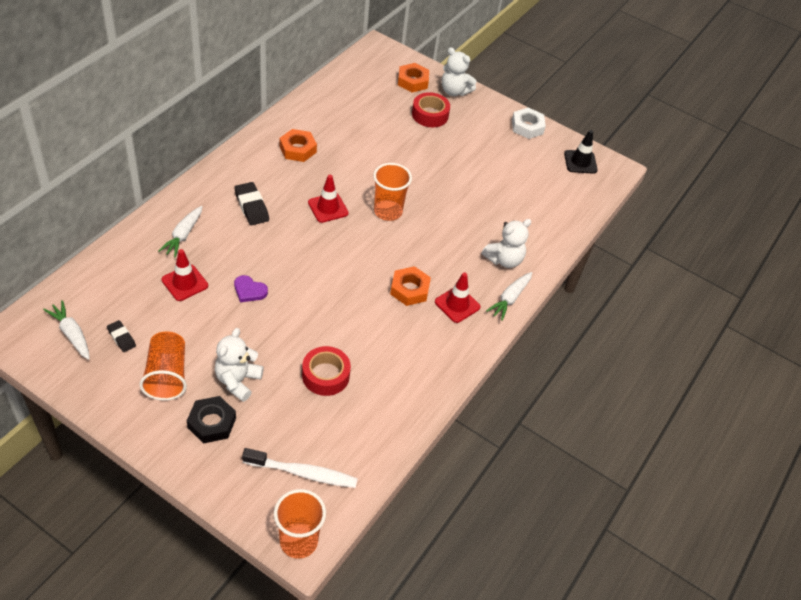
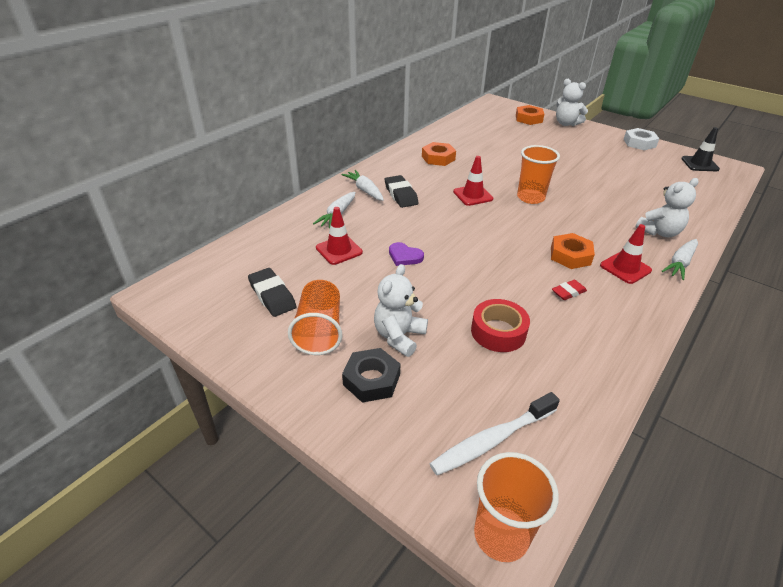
camera: 10 degrees right, 10 degrees down
white carrot [43,300,90,360] -> white carrot moved to [342,170,384,201]
black eraser [107,320,136,352] -> black eraser [248,268,296,317], size x1.63
white toothbrush [242,448,358,488] -> white toothbrush turned 135 degrees clockwise [429,392,560,475]
red tape [412,92,450,127] -> none
none -> red eraser [552,280,587,300]

